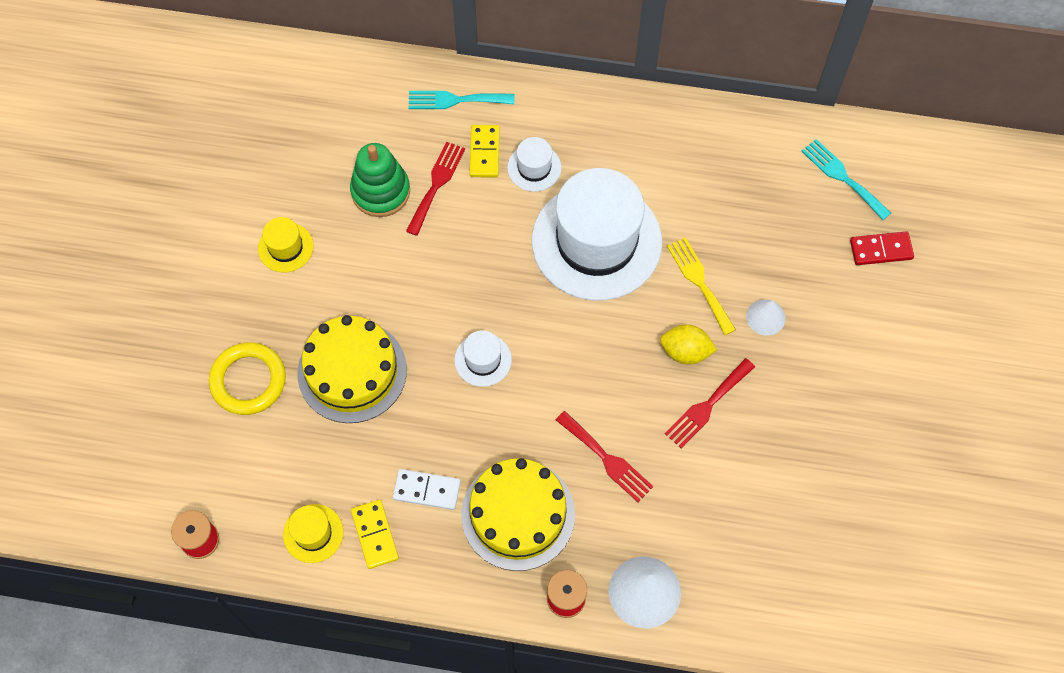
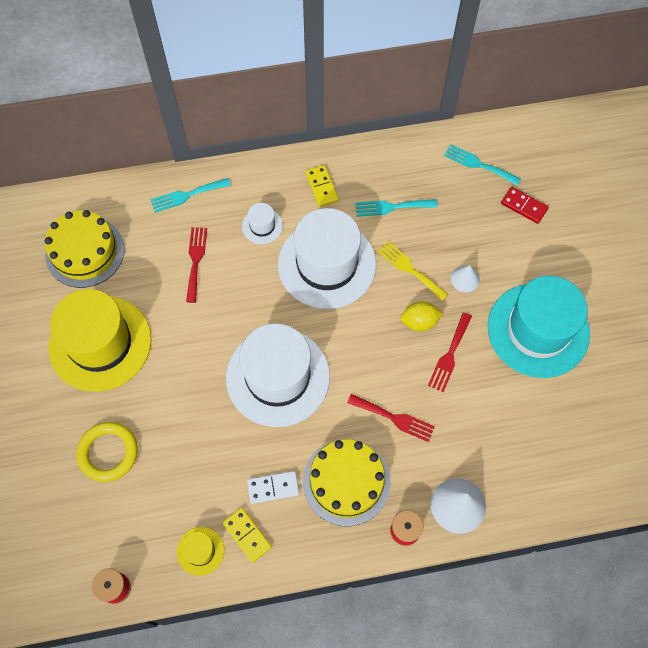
camera: 20 degrees left, 0 degrees up
yellow hat [258,217,314,272] -> yellow hat [48,289,152,392], size x2.36
yellow cake [297,315,407,423] -> yellow cake moved to [45,210,125,288]
green stacking toy [350,143,410,217] -> none
white hat [454,330,512,387] -> white hat [226,324,330,427], size x2.36
yellow domino [470,125,500,178] -> yellow domino moved to [305,165,339,207]
red domino [850,231,914,265] -> red domino turned 60 degrees clockwise [501,187,549,224]
none -> turquoise fork [355,199,437,217]
none -> turquoise hat [488,276,590,378]

